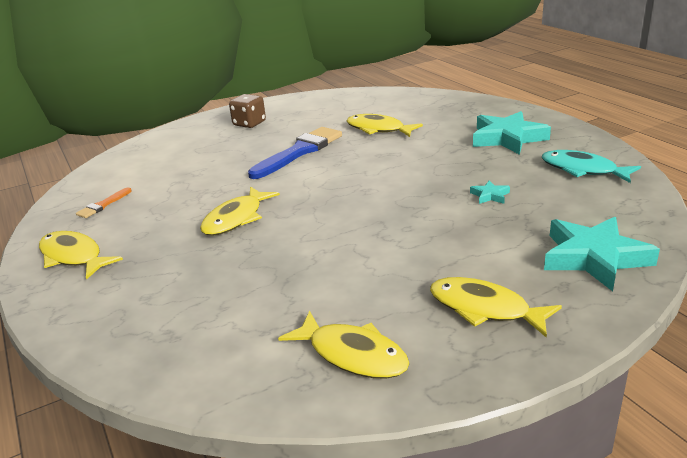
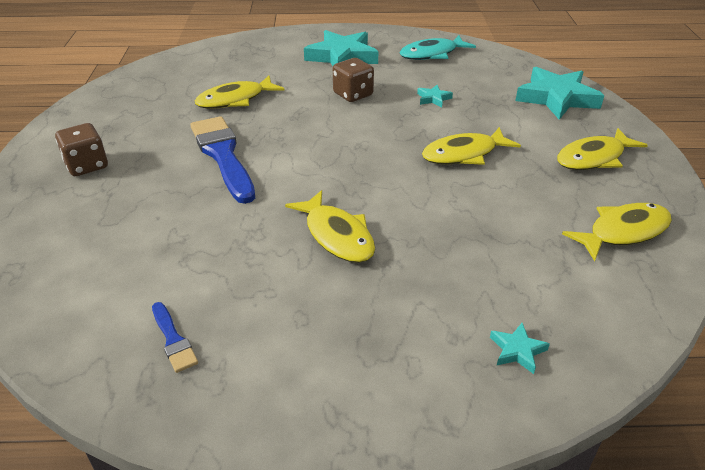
camera: 65 degrees left, 10 degrees up
yellow fish [39,231,123,280] -> yellow fish moved to [422,127,521,165]
orange brush [76,187,132,218] -> blue brush [152,302,198,373]
none -> brown dice [333,58,374,102]
none -> turquoise star [490,323,550,374]

